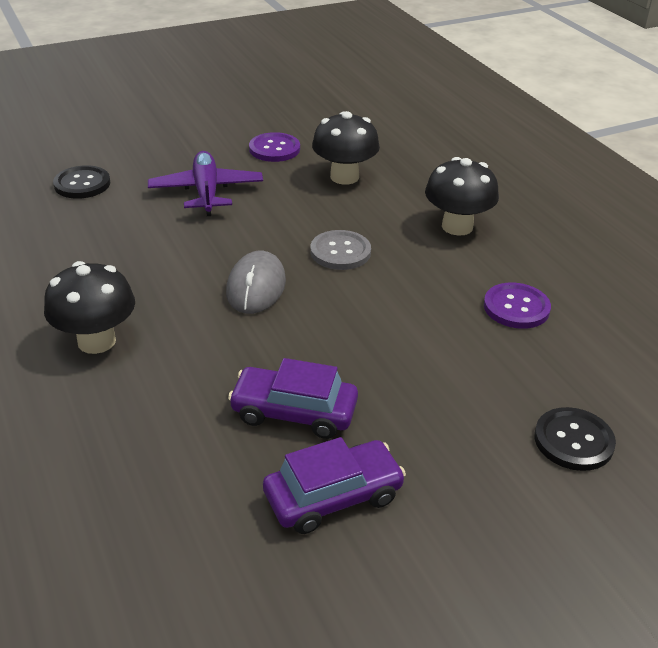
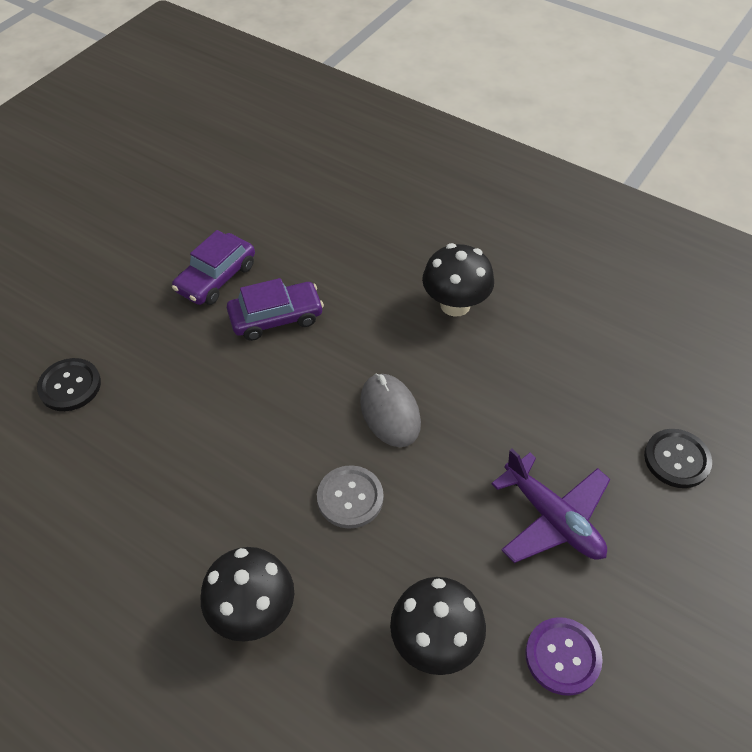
camera: 150 degrees right, 15 degrees up
purple button [484,283,551,329] -> none

